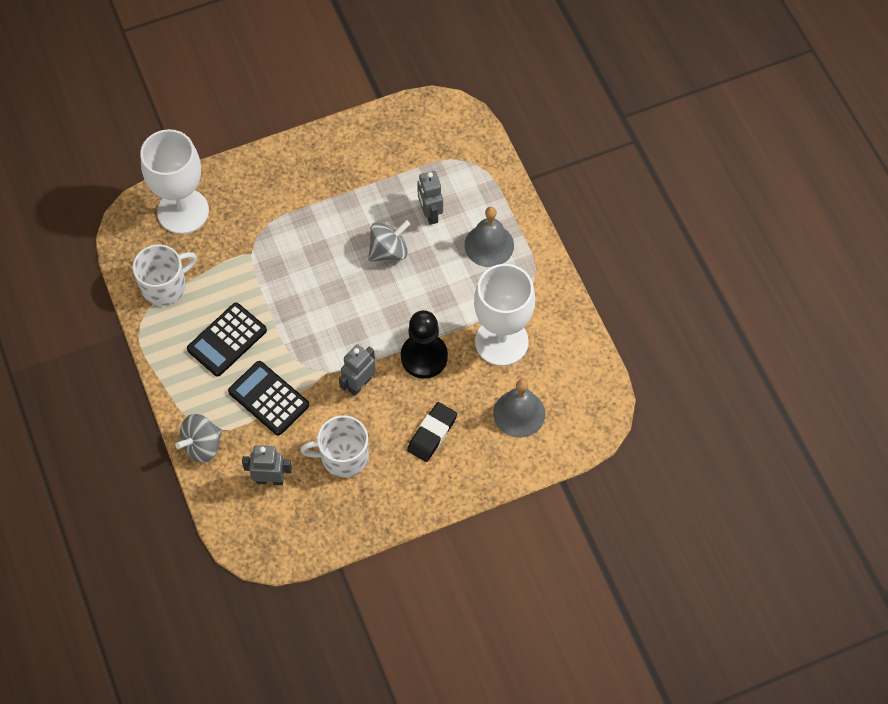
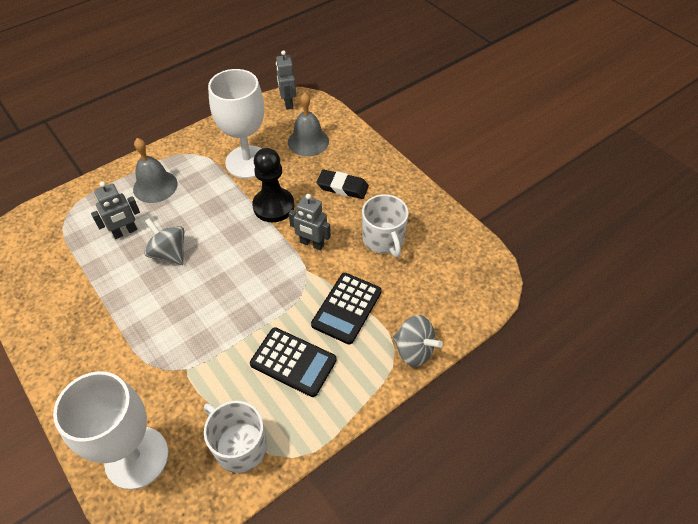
camera: 105 degrees left, 10 degrees down
grey robot [242,445,292,485] -> grey robot moved to [276,50,296,110]

